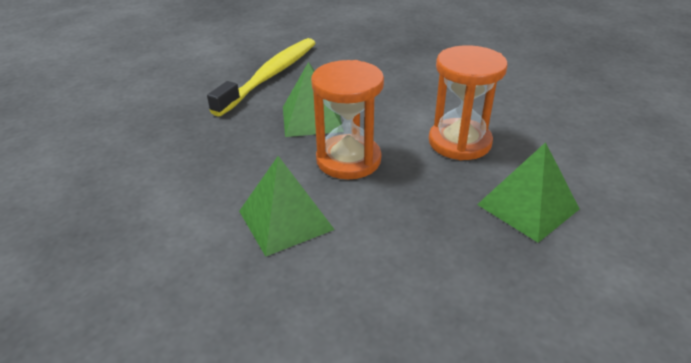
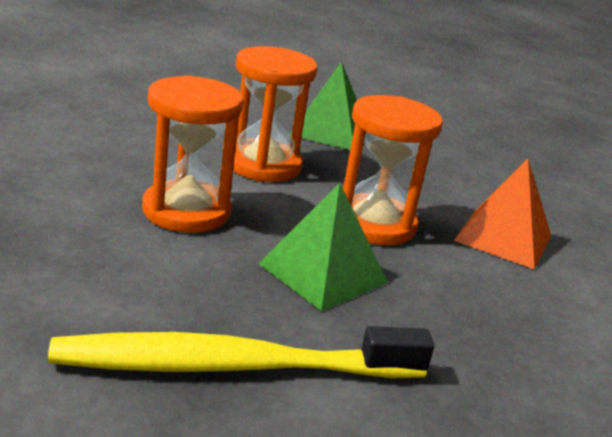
camera: 130 degrees left, 10 degrees down
green pyramid [239,156,335,257] -> orange pyramid [454,158,551,270]
none -> orange hourglass [142,75,243,233]

